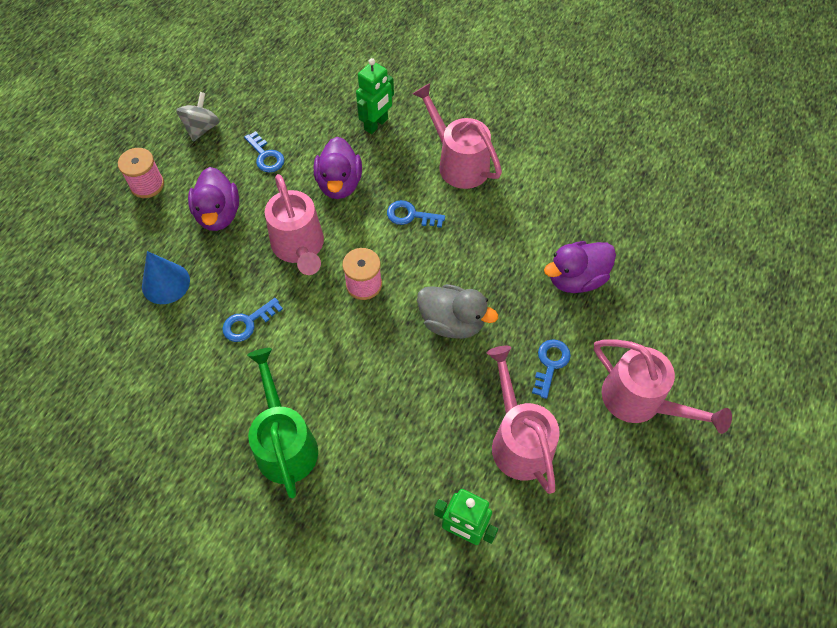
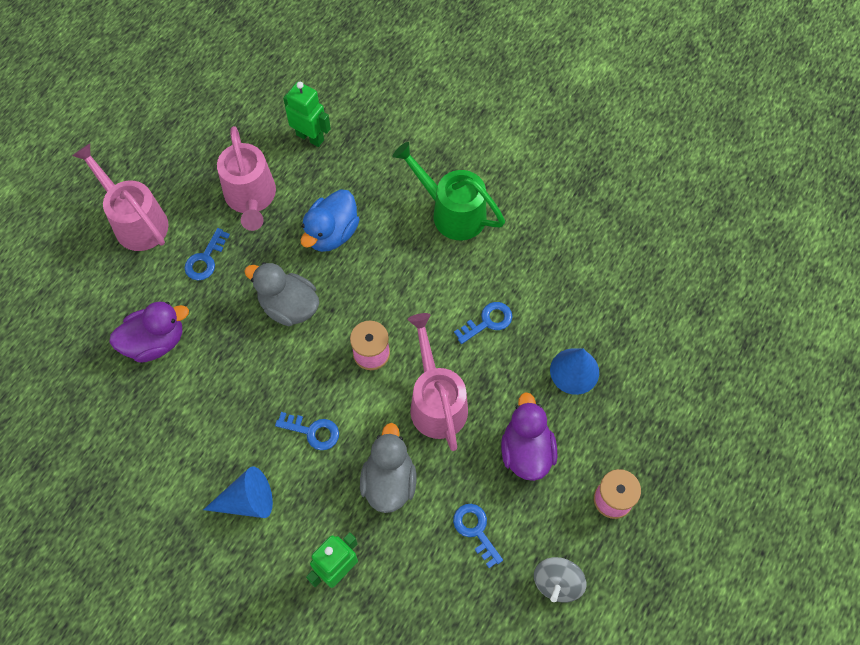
camera: 175 degrees left, 5 degrees up
green watering can [247,348,318,498] -> green watering can turned 135 degrees clockwise [393,142,505,240]
purple duck [314,137,362,199] -> grey duck [360,423,416,513]
pink watering can [413,83,502,189] -> blue cone [203,466,273,518]
none -> blue duck [301,189,360,252]

